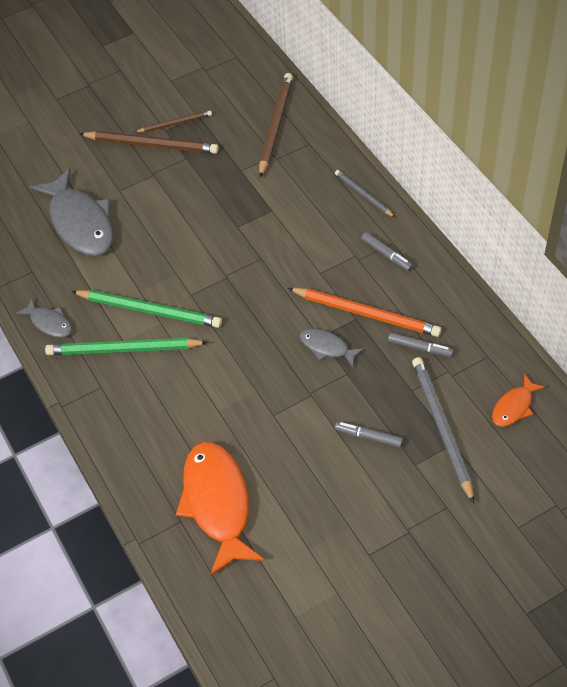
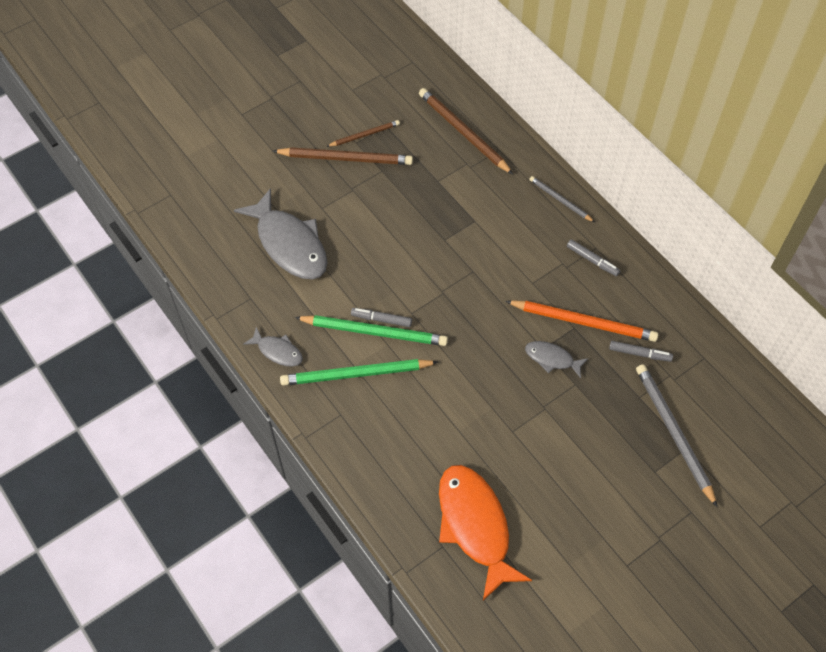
camera: 10 degrees left, 5 degrees up
brown pencil [259,73,293,178] -> brown pencil turned 45 degrees counterclockwise [419,88,513,174]
grey marker [335,422,403,448] -> grey marker moved to [351,308,412,327]
orange fish [492,374,546,427] -> none

